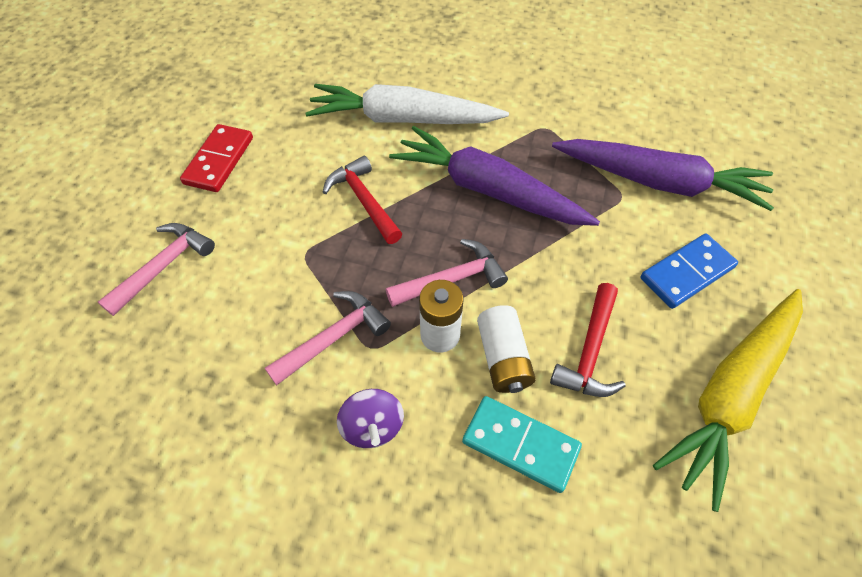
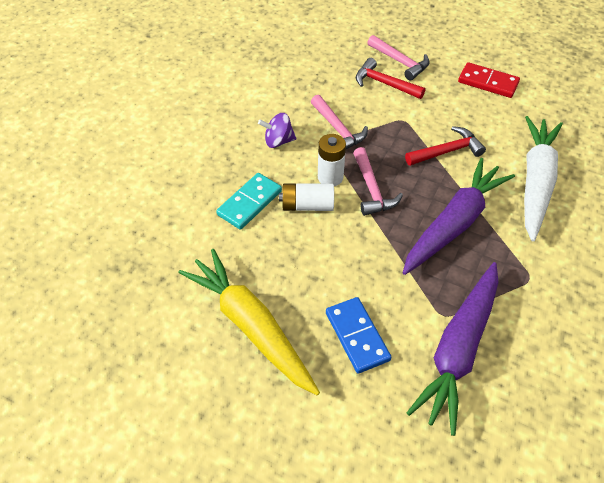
camera: 100 degrees right, 5 degrees down
red hammer [550,283,626,397] -> red hammer moved to [356,58,425,99]

